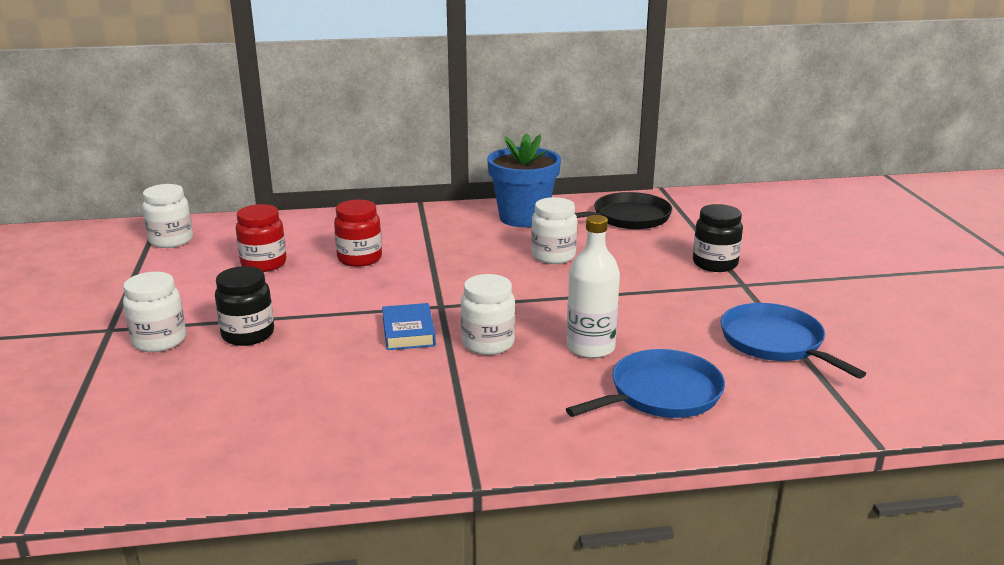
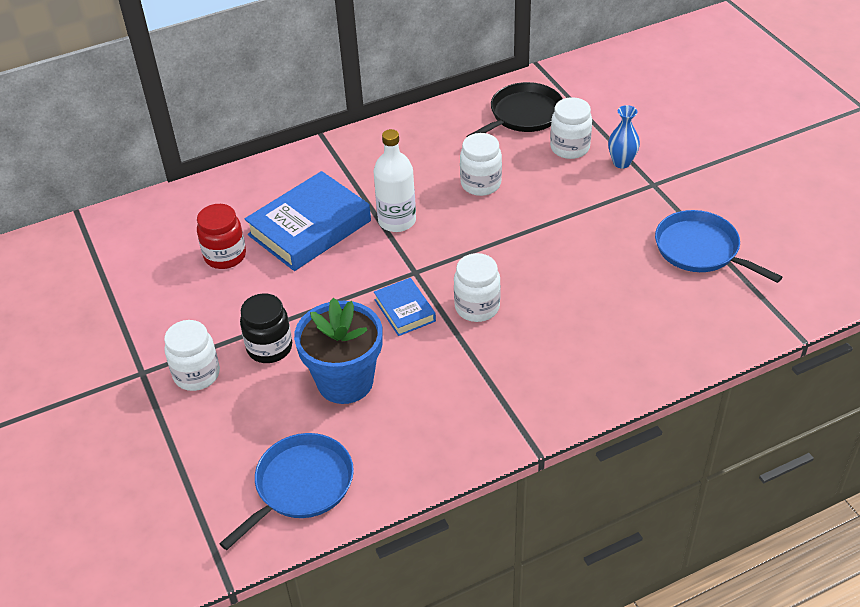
camera: 15 degrees left, 20 degrees up
white jar [142,184,193,248] -> white jar moved to [550,97,592,159]
red jar [334,200,382,267] -> blue book [244,171,371,271]
blue flower pot [487,133,561,227] -> blue flower pot moved to [294,298,383,404]
blue pan [566,349,725,418] -> blue pan moved to [219,433,354,550]
white bottle [567,215,620,358] -> white bottle moved to [373,129,416,232]
black jar [693,204,743,272] -> blue vase [608,105,640,168]

